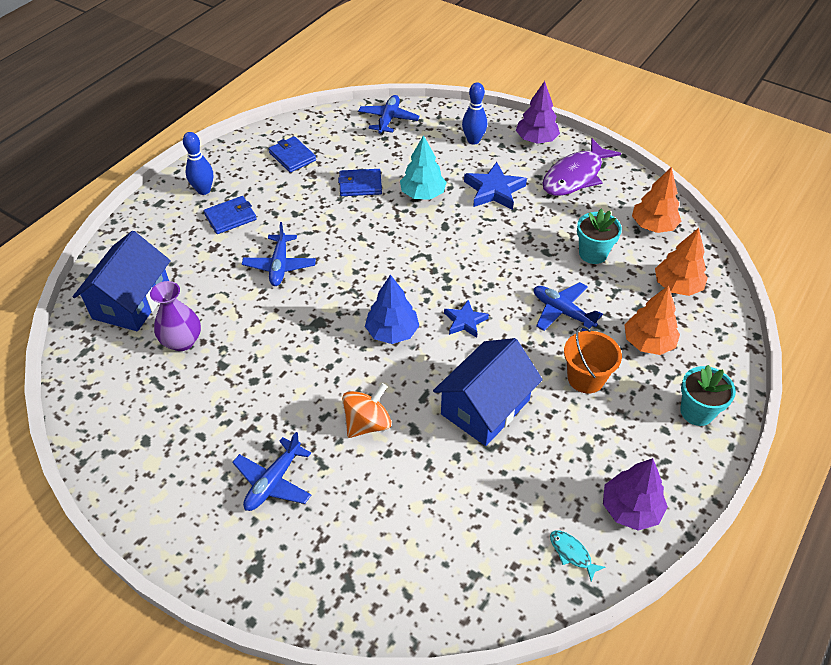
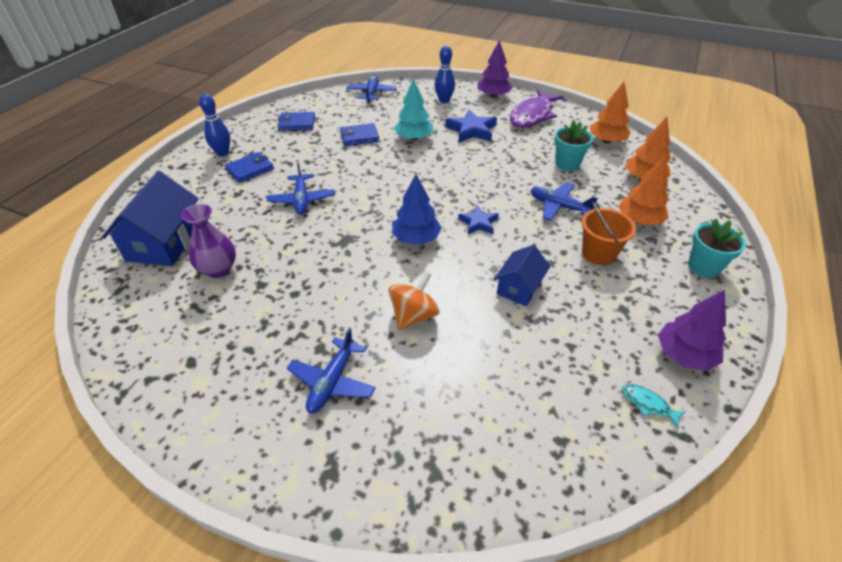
camera: 10 degrees left, 5 degrees down
blue wallet [268,136,316,173] -> blue wallet turned 45 degrees counterclockwise [278,112,315,131]
blue house [433,338,543,446] -> blue house [494,245,550,306], size x0.59

